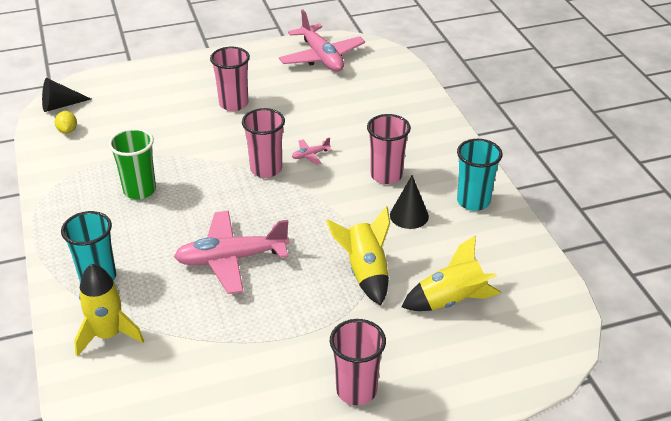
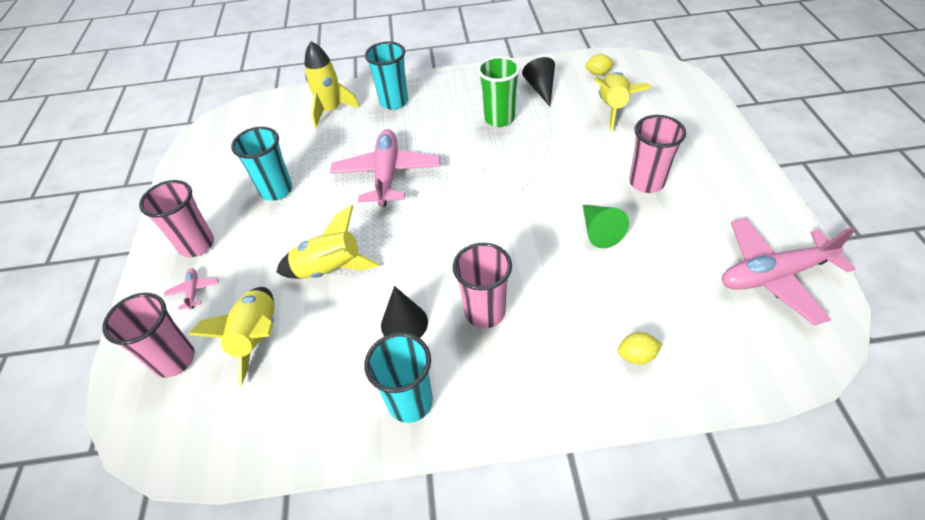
camera: 105 degrees right, 10 degrees up
black cone [42,78,91,112] -> black cone moved to [522,57,555,106]
pink cup [242,108,285,178] -> pink cup moved to [102,293,195,378]
pink plane [292,138,332,165] -> pink plane moved to [164,268,218,310]
none -> turquoise cup [231,127,292,201]
none -> green cone [583,205,629,248]
none -> yellow rocket [594,72,652,131]
none -> yellow lemon [618,332,662,365]

